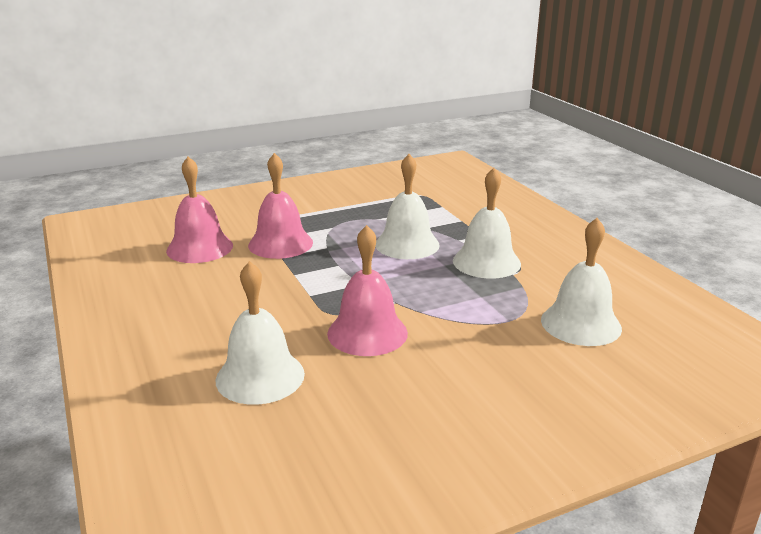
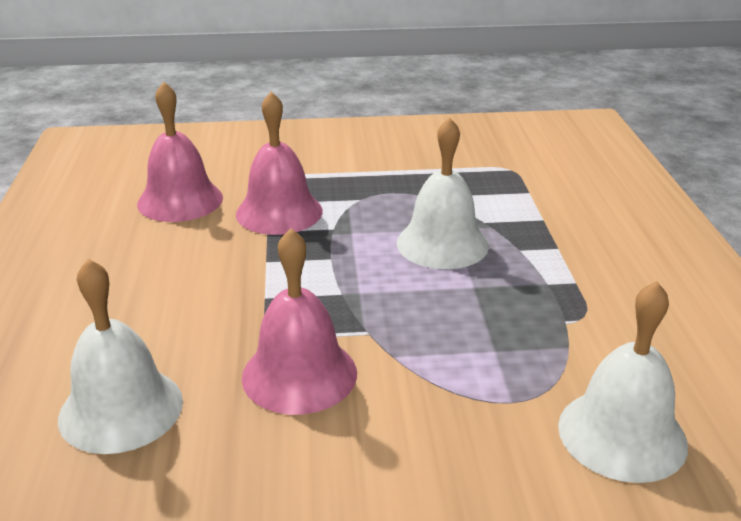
camera: 20 degrees right, 5 degrees up
white bell [453,168,521,279] -> none

